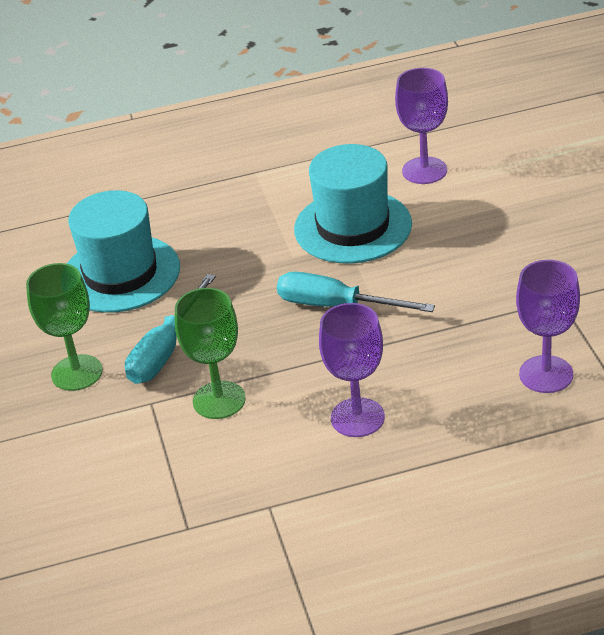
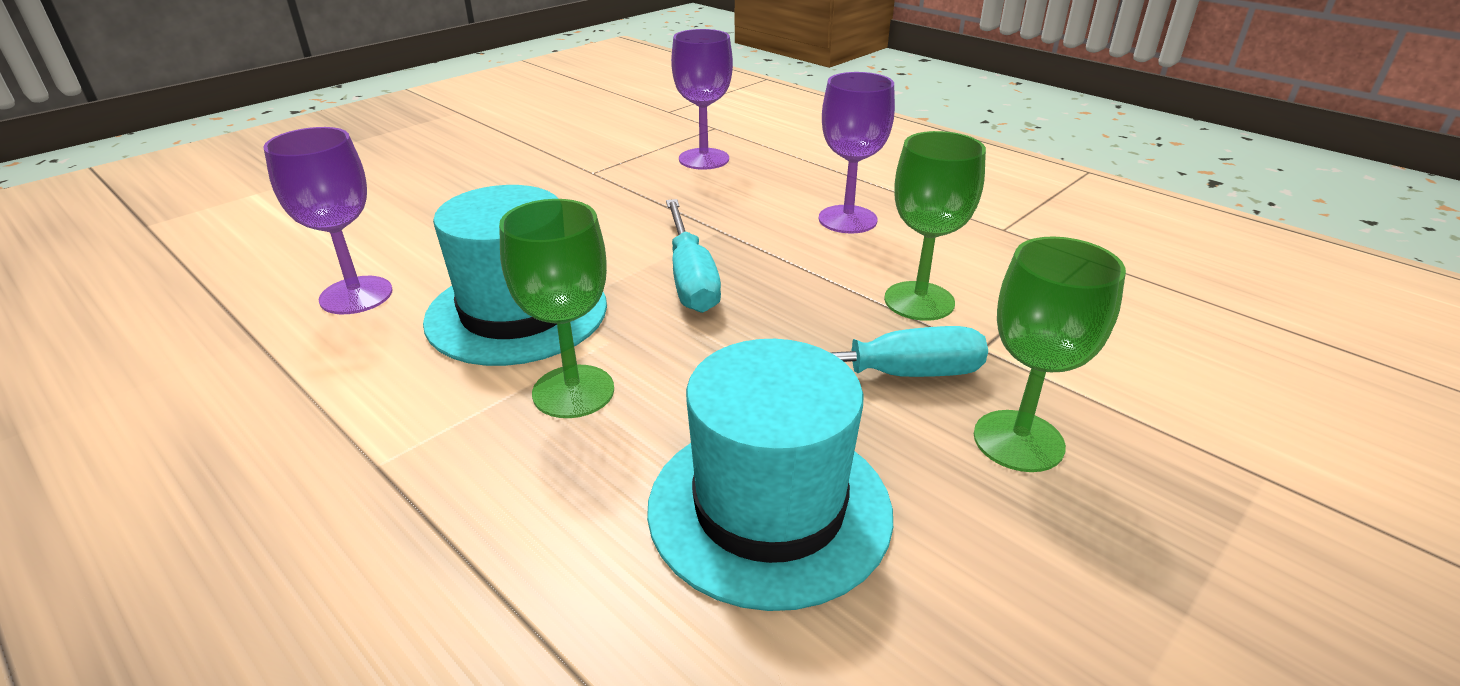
camera: 125 degrees left, 5 degrees down
none -> green goblet [499,199,614,418]

